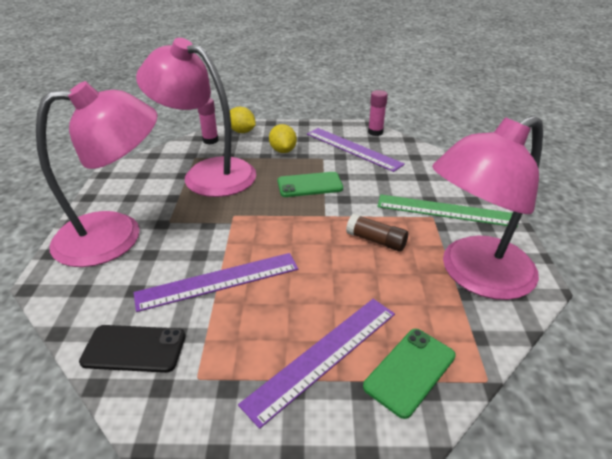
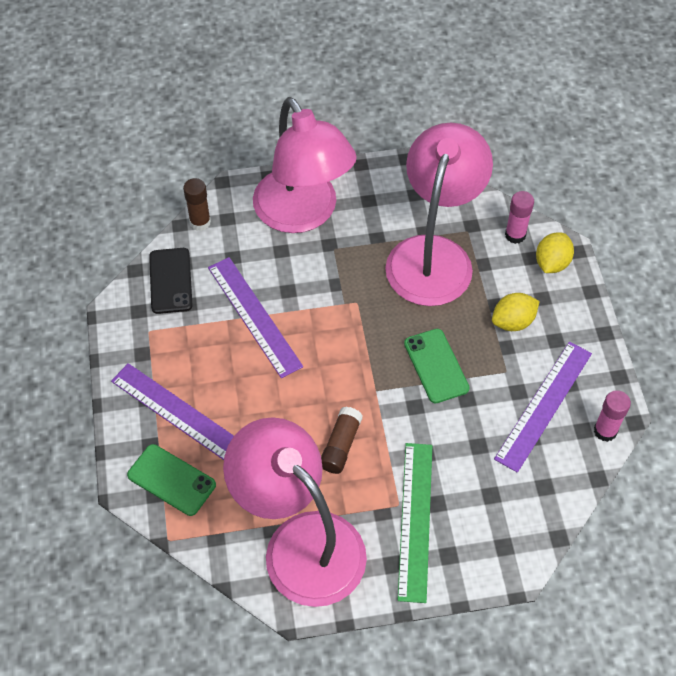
camera: 80 degrees right, 20 degrees up
none -> brown glue stick [183,178,211,231]

